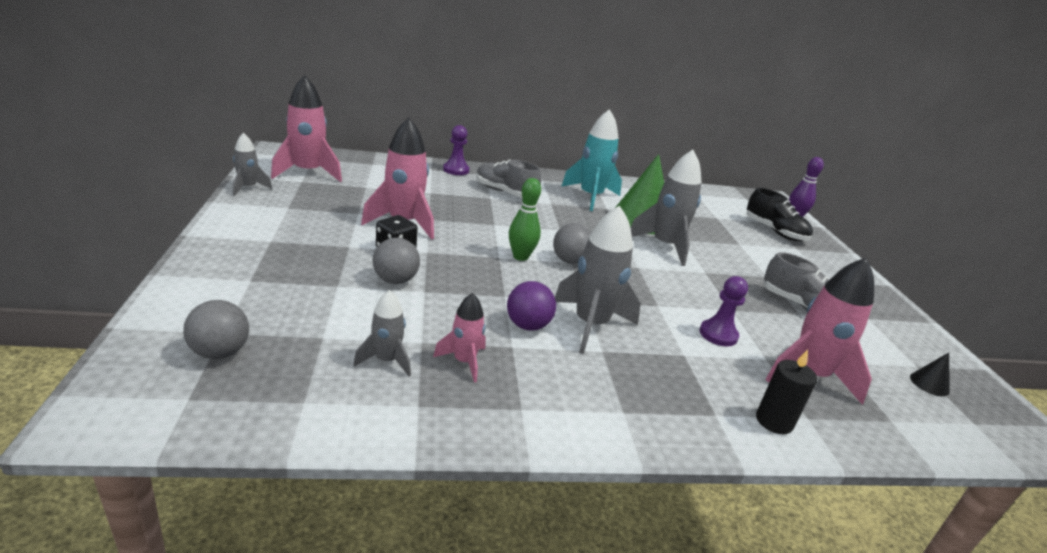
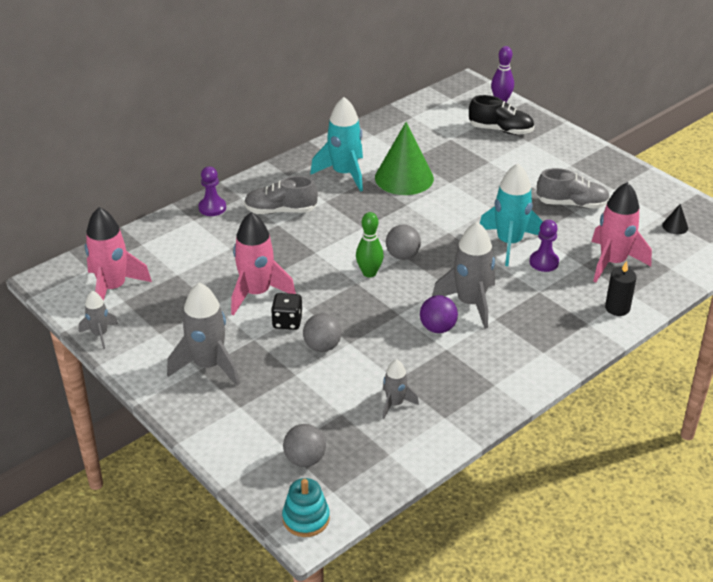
camera: 30 degrees left, 10 degrees up
pink rocket [433,293,486,382] -> none
grey rocket [631,150,702,266] -> grey rocket moved to [167,283,240,386]
none -> turquoise stacking toy [282,478,330,537]
none -> turquoise rocket [480,163,543,266]

